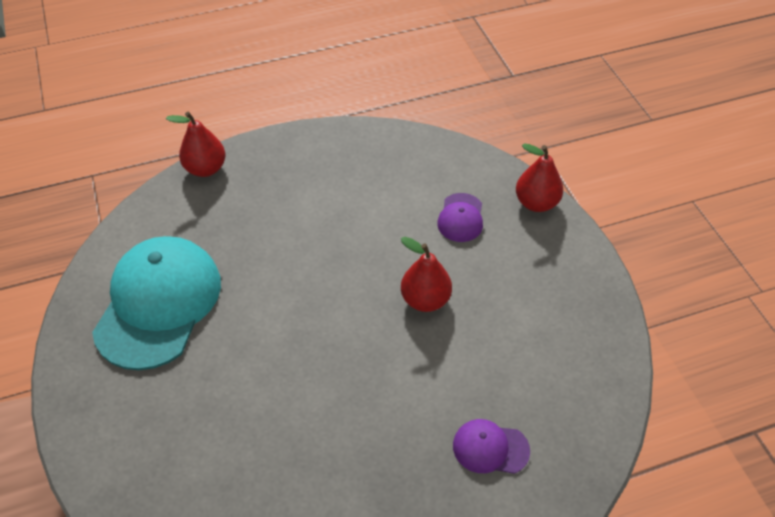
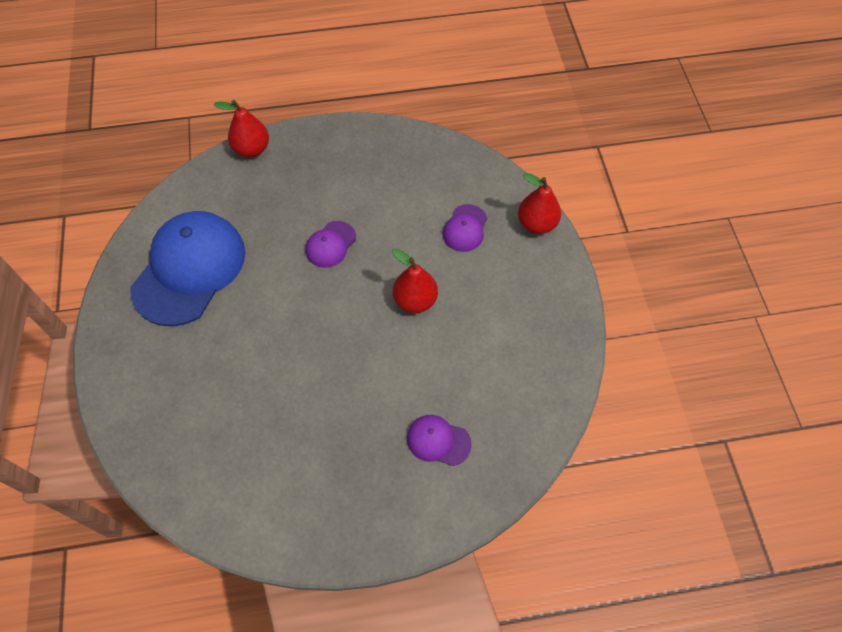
camera: 10 degrees right, 10 degrees up
turquoise cap [92,236,221,370] -> blue cap [130,211,245,326]
none -> purple cap [306,221,356,268]

